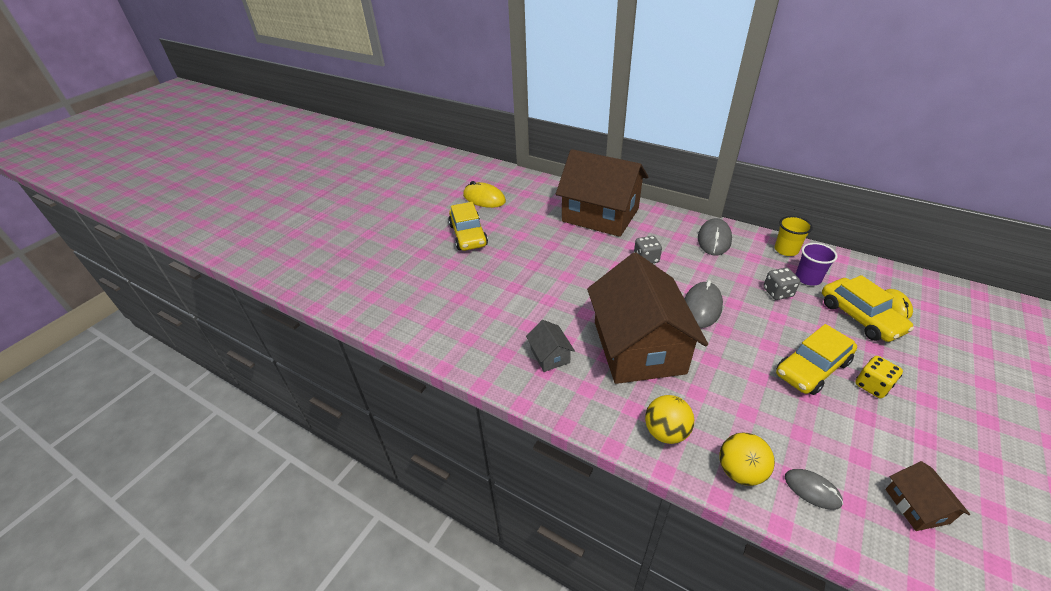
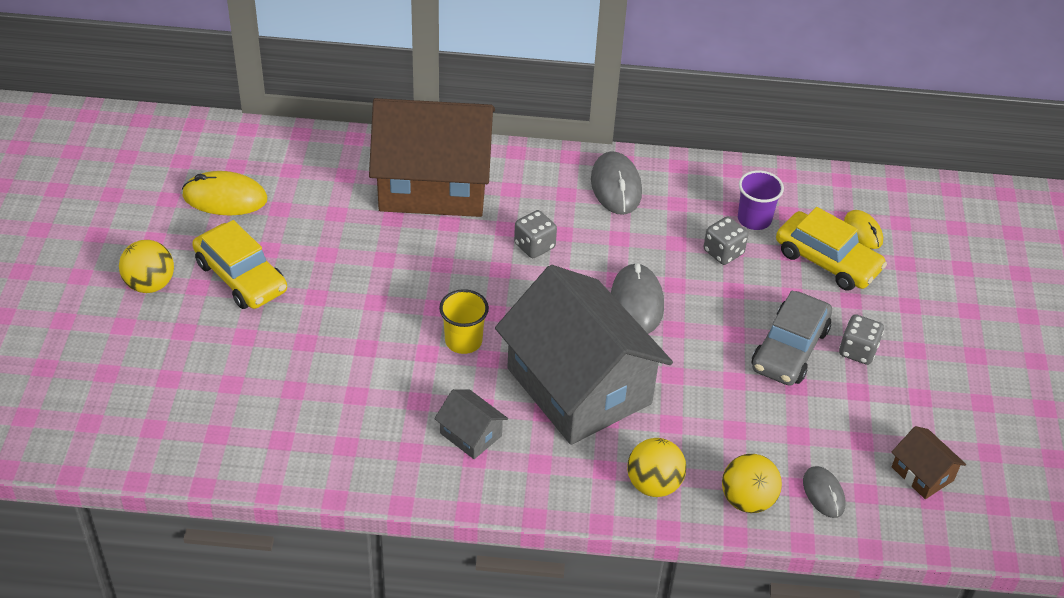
camera: 30 degrees left, 5 degrees up
brown house [587,252,708,384] -> grey house [495,265,673,445]
yellow cup [774,216,813,256] -> yellow cup moved to [439,289,489,354]
yellow car [776,324,857,395] -> grey car [752,291,832,386]
grey mouse [785,469,843,510] -> grey mouse turned 60 degrees clockwise [803,466,845,518]
yellow dice [855,356,903,398] -> grey dice [839,314,884,365]
none -> yellow ball [119,240,174,293]

